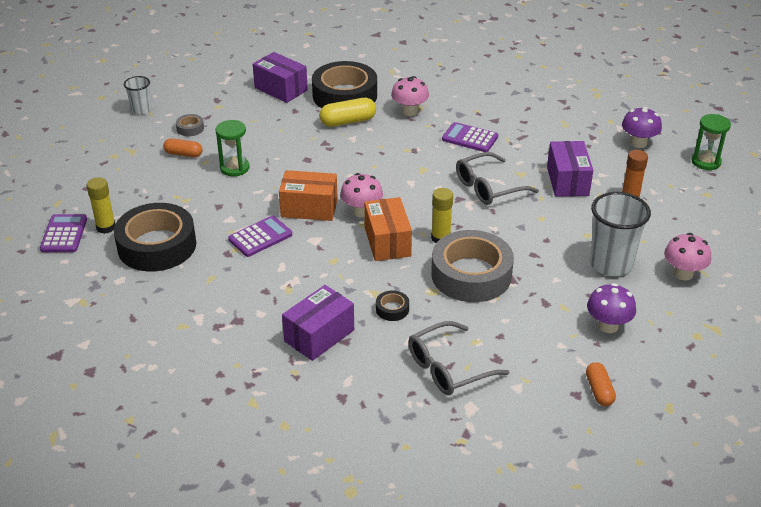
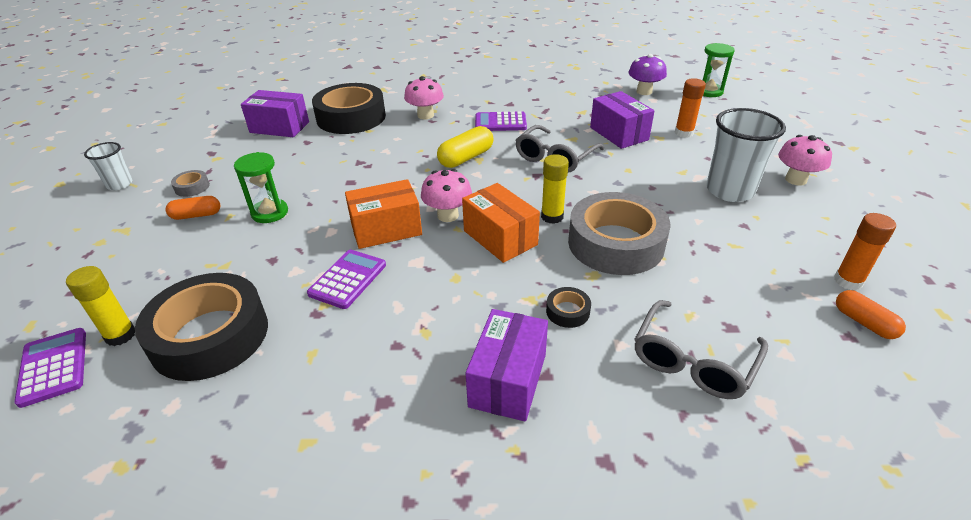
camera: 25 degrees left, 0 degrees up
yellow capsule [319,98,376,127] -> yellow capsule moved to [437,126,493,168]
purple mushroom [587,283,636,333] -> none
none -> orange glue stick [834,213,896,290]

